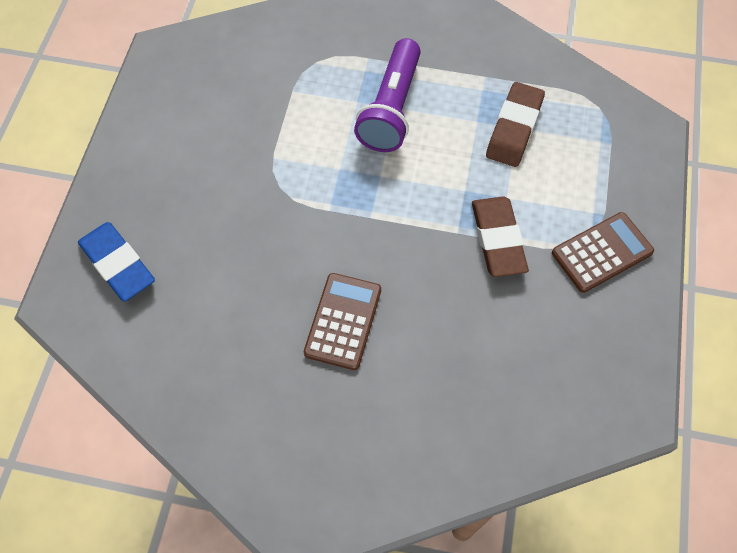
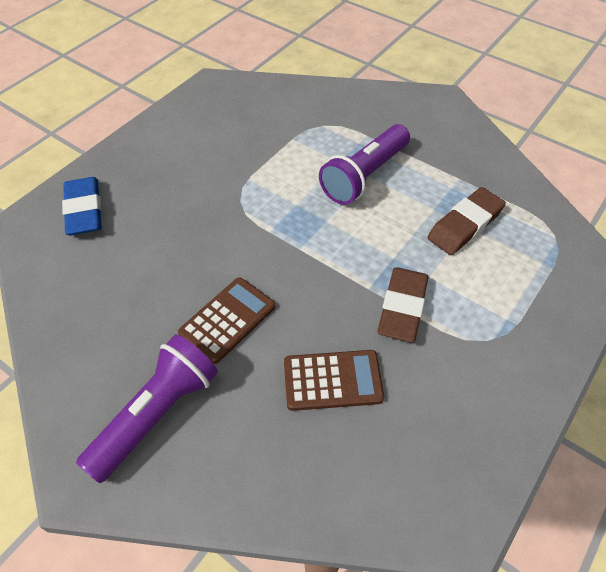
camera: 25 degrees right, 10 degrees down
brown calculator [552,212,654,293] -> brown calculator moved to [284,350,384,411]
none -> purple flashlight [76,334,218,483]

